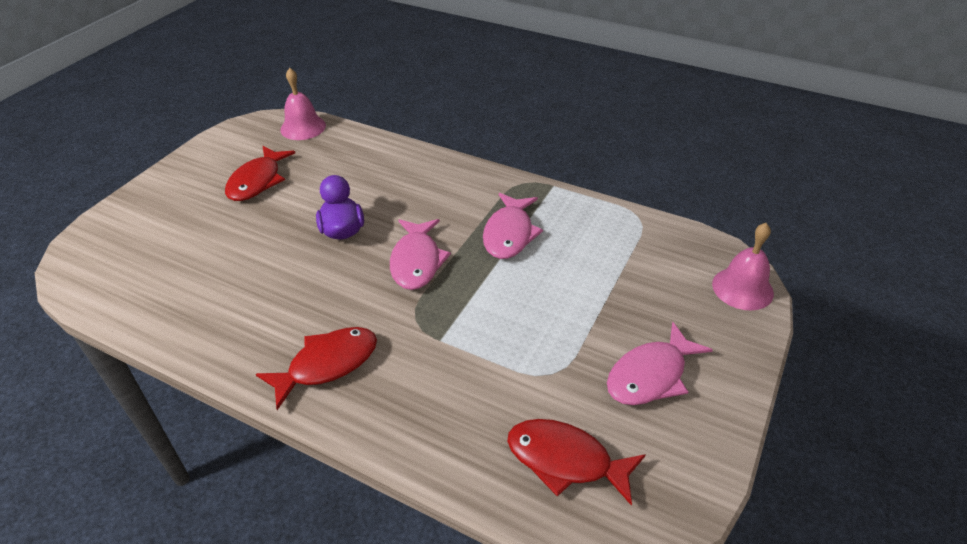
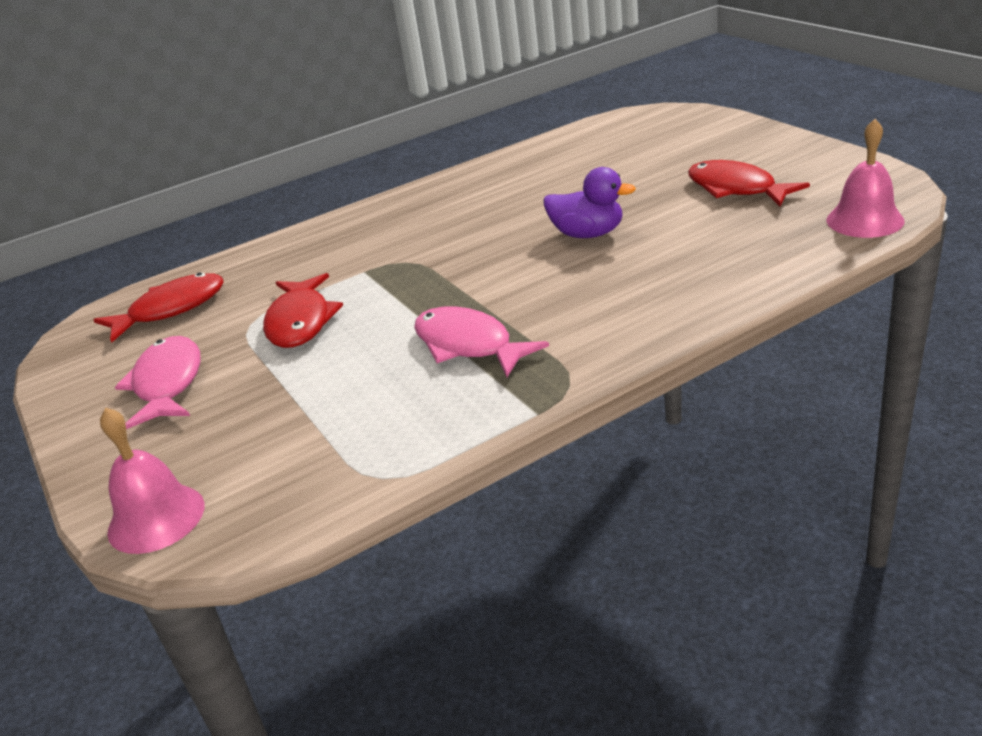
camera: 125 degrees right, 10 degrees down
red fish [256,327,377,410] -> red fish moved to [263,273,343,348]
pink fish [390,219,451,290] -> none

